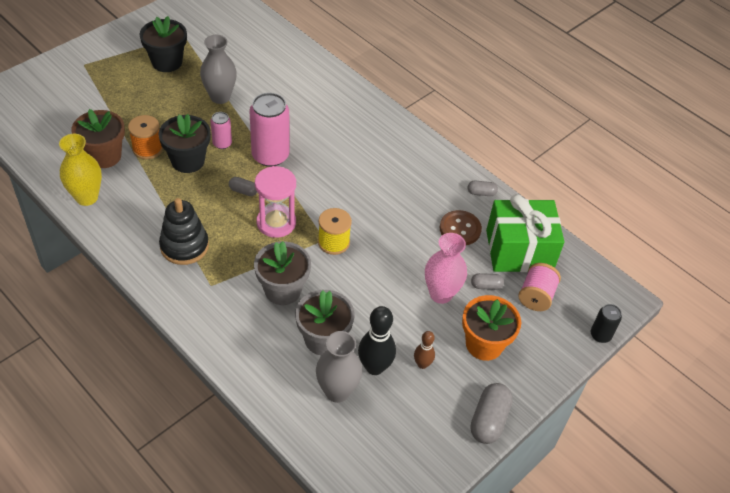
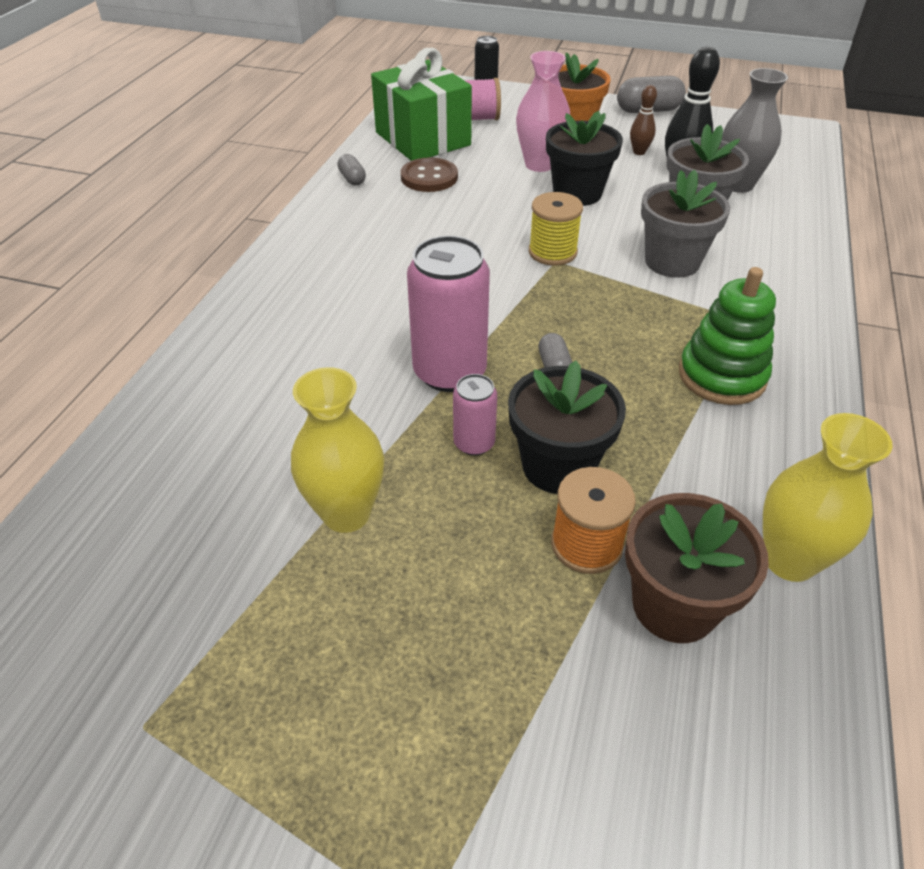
camera: 115 degrees left, 5 degrees down
black flower pot [140,16,187,72] -> black flower pot moved to [546,111,623,206]
black stacking toy [159,198,209,265] -> green stacking toy [679,267,776,405]
grey vase [200,35,237,104] -> yellow vase [291,367,384,533]
pink hourglass [255,166,296,238] -> none
grey capsule [471,273,504,290] -> none

